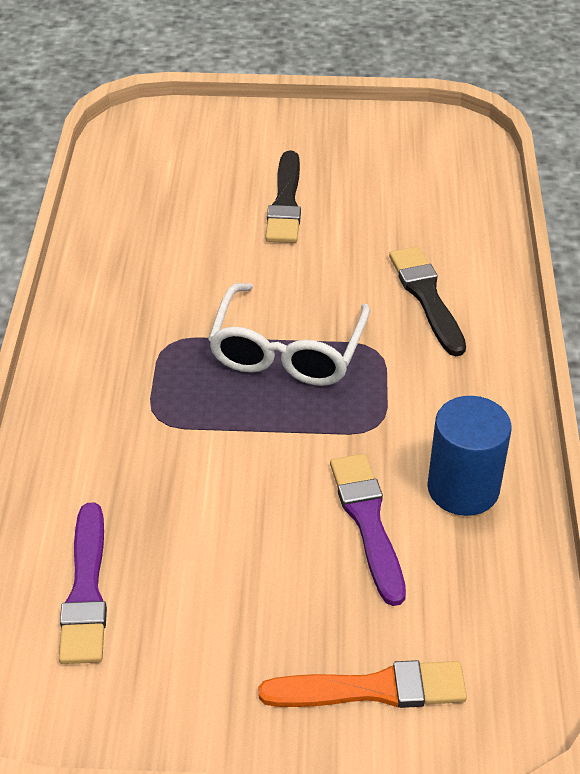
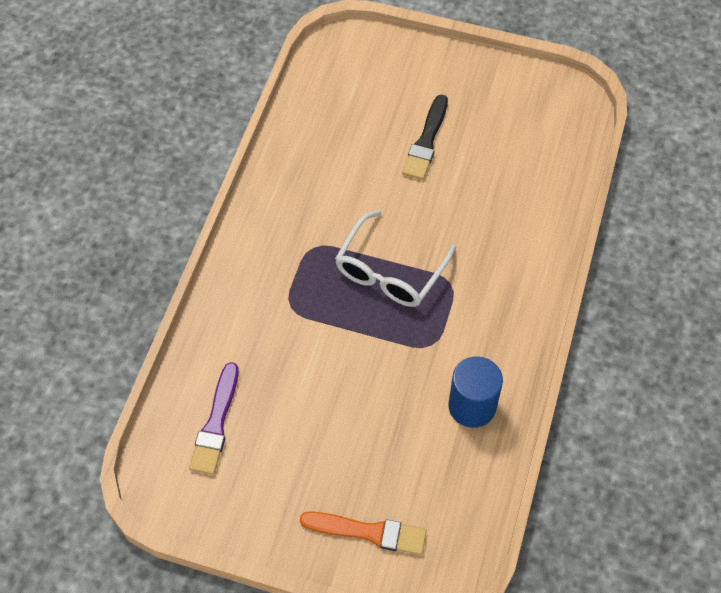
camera: 15 degrees right, 15 degrees up
purple brush [330,454,406,606] -> none
black brush [389,246,466,356] -> none

